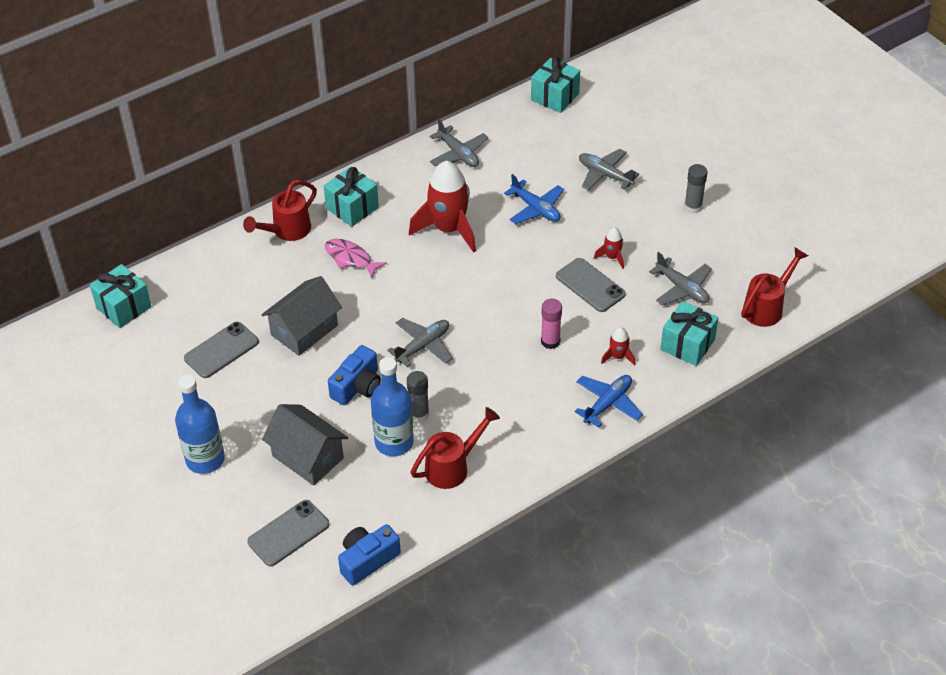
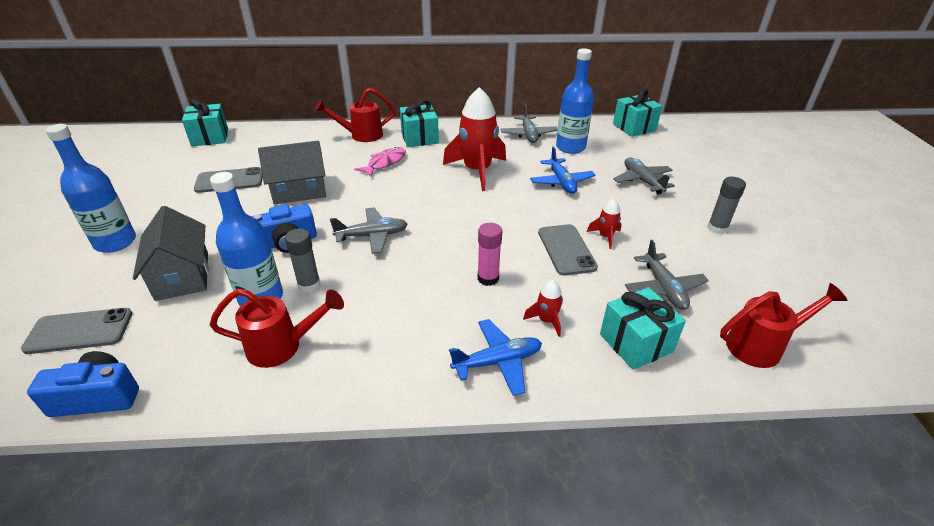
camera: 30 degrees right, 10 degrees down
pink fish [325,239,387,279] -> pink fish turned 60 degrees clockwise [354,147,406,177]
none -> blue bottle [556,49,594,154]

